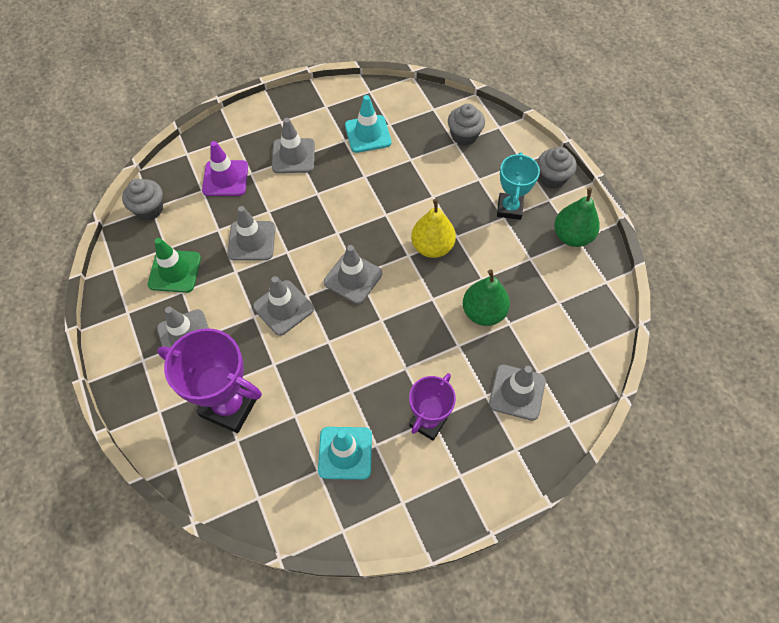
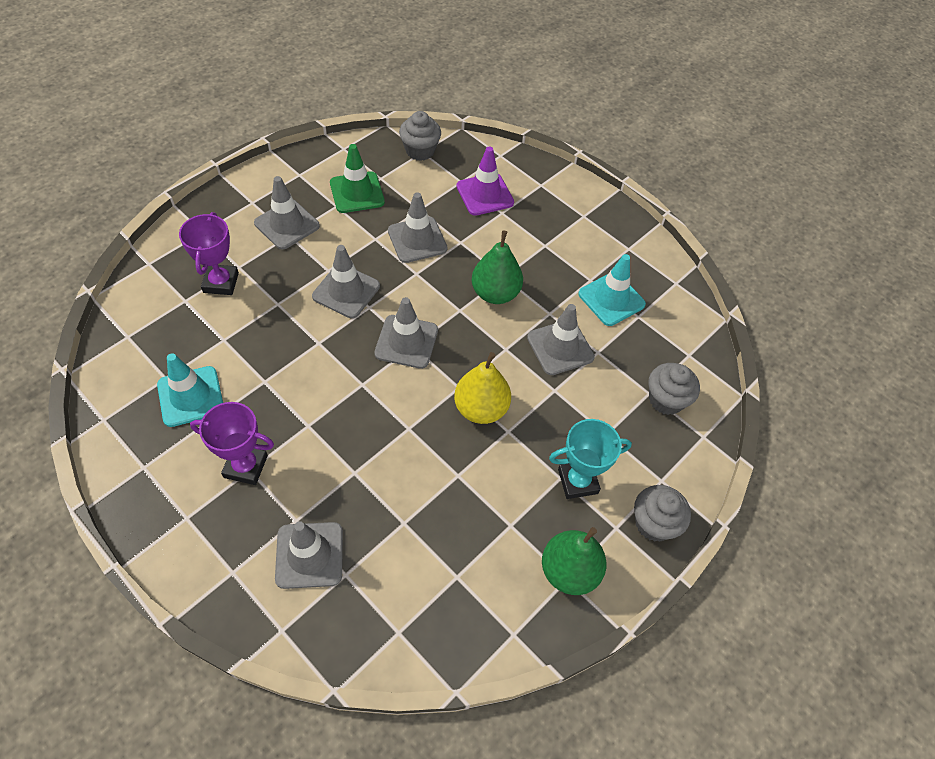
camera: 65 degrees right, 5 degrees down
purple trophy [157,328,262,433] -> purple trophy [179,212,239,295], size x0.64
grey traffic cone [272,118,315,173] -> grey traffic cone moved to [527,304,595,375]
green pear [463,270,510,326] -> green pear moved to [472,230,523,304]

